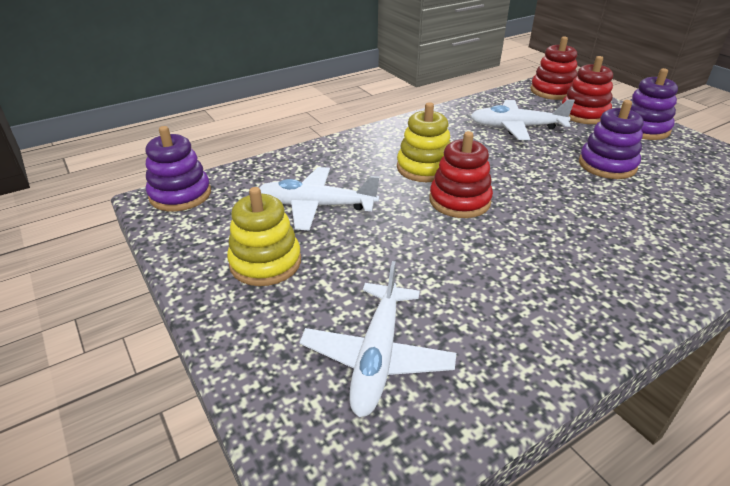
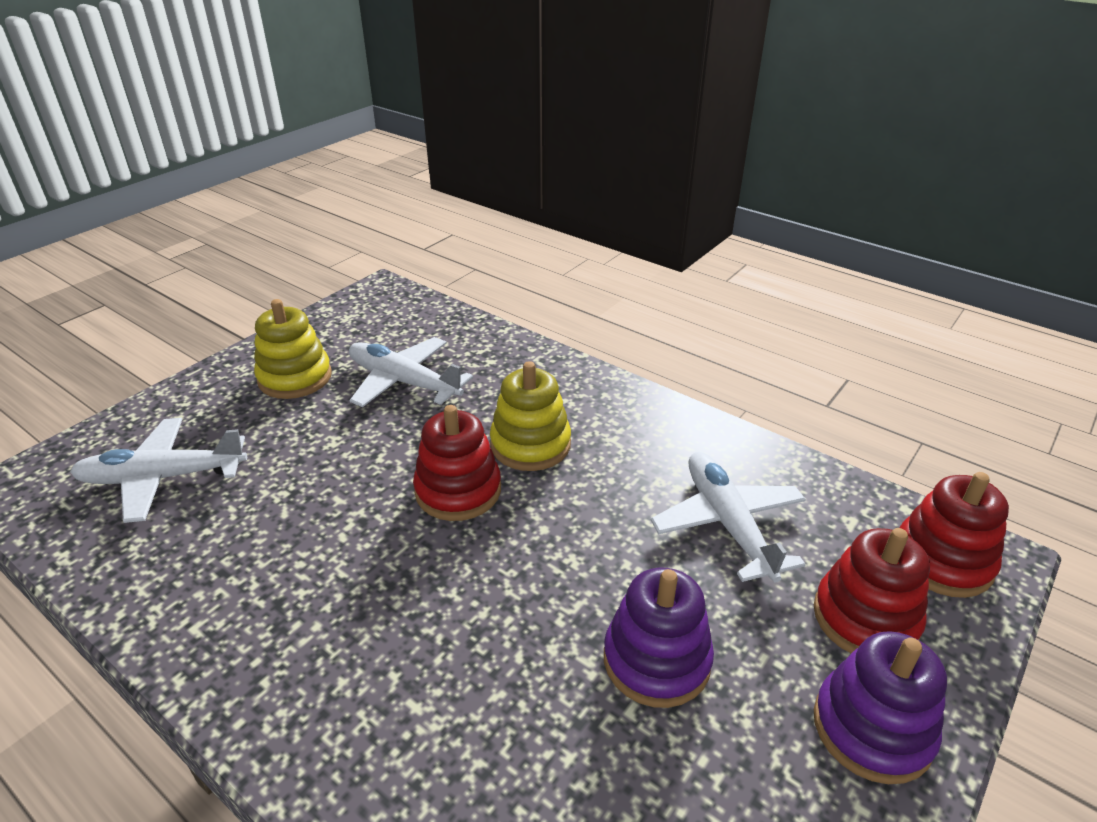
camera: 70 degrees right, 0 degrees up
purple stacking toy [146,126,211,211] -> none
white plane [259,167,380,230] -> white plane turned 45 degrees counterclockwise [349,337,473,407]

